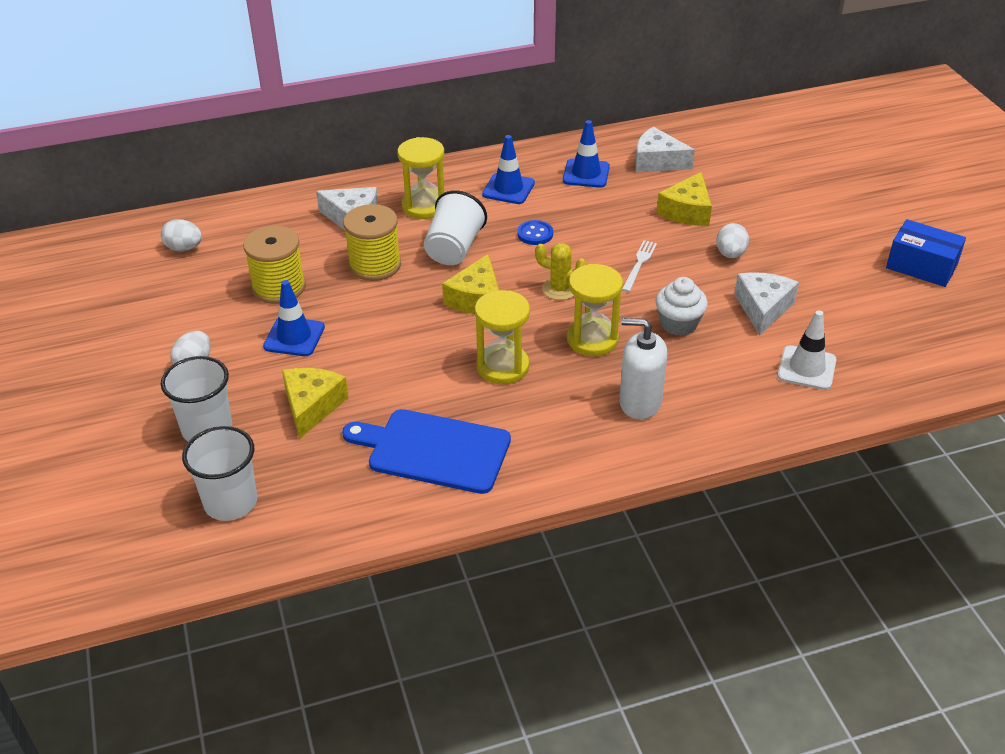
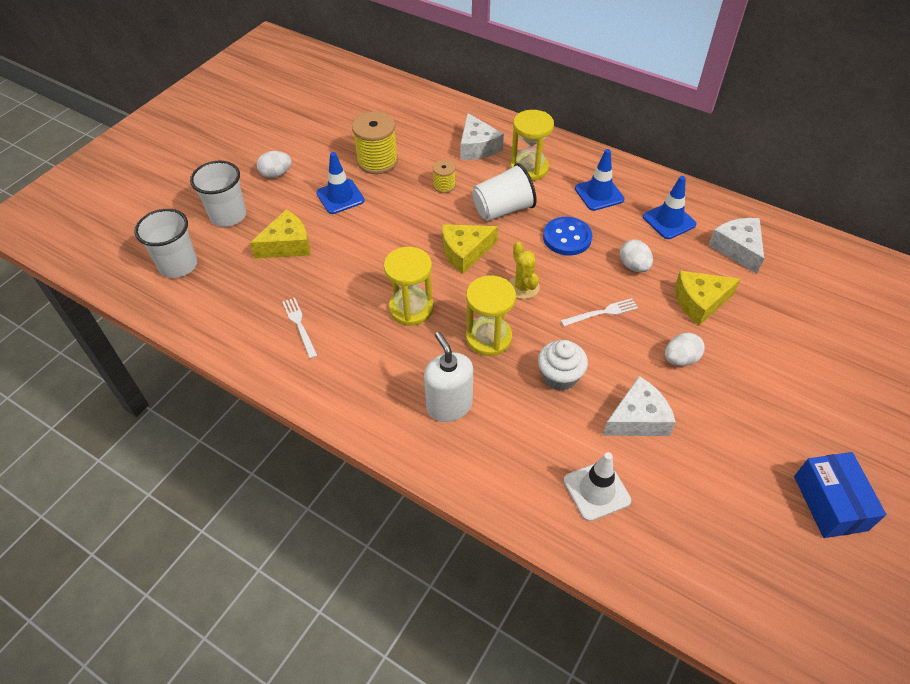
camera: 50 degrees right, 10 degrees up
white egg [161,219,202,251] -> white egg moved to [620,239,653,272]
blue cutting board [342,409,511,494] -> white fork [282,298,318,359]
yellow spool [343,204,401,281] -> yellow spool [432,160,456,193], size x0.53
blue button [517,220,553,245] -> blue button [543,217,592,256], size x1.51

